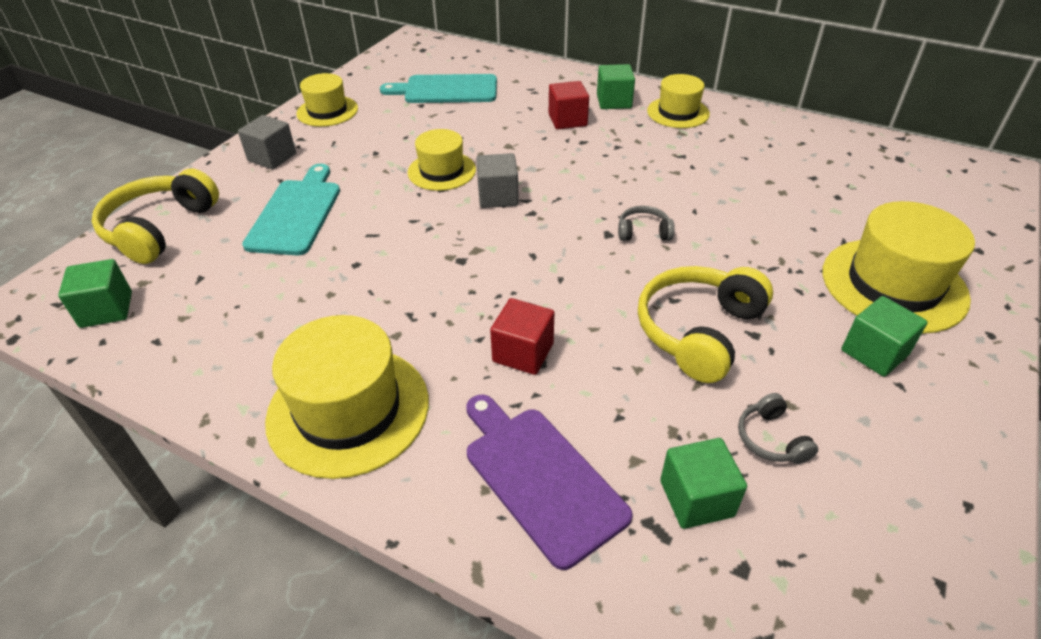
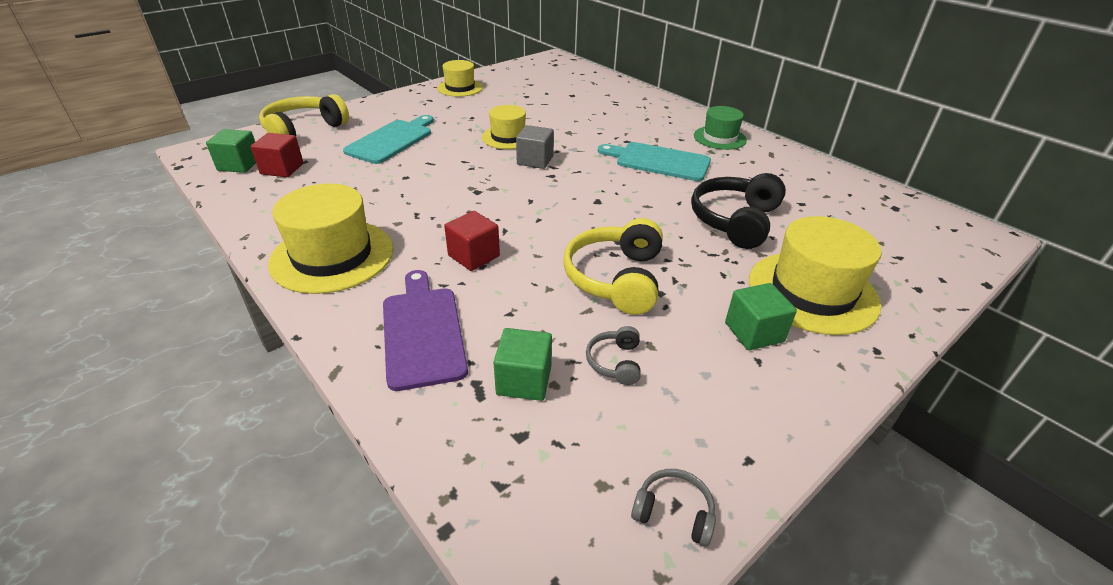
camera: 20 degrees right, 5 degrees down
grey cube [238,115,296,169] -> none
turquoise cutting board [380,74,497,103] -> turquoise cutting board moved to [598,142,711,181]
red cube [549,81,589,129] -> red cube moved to [251,133,304,177]
green cube [597,64,635,109] -> none
grey headphones [618,206,675,241] -> grey headphones moved to [631,469,716,546]
yellow headphones [638,266,773,383] -> yellow headphones turned 45 degrees counterclockwise [563,218,663,315]
yellow hat [647,74,710,128] -> green hat [694,106,747,150]
none -> black headphones [691,173,786,249]

